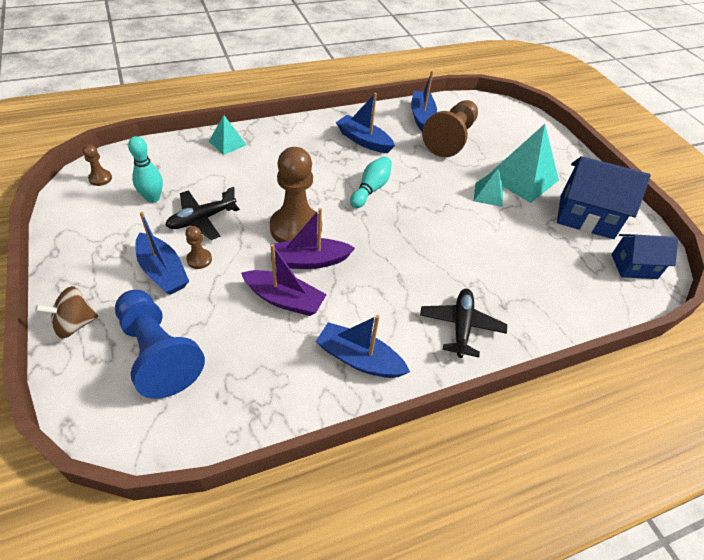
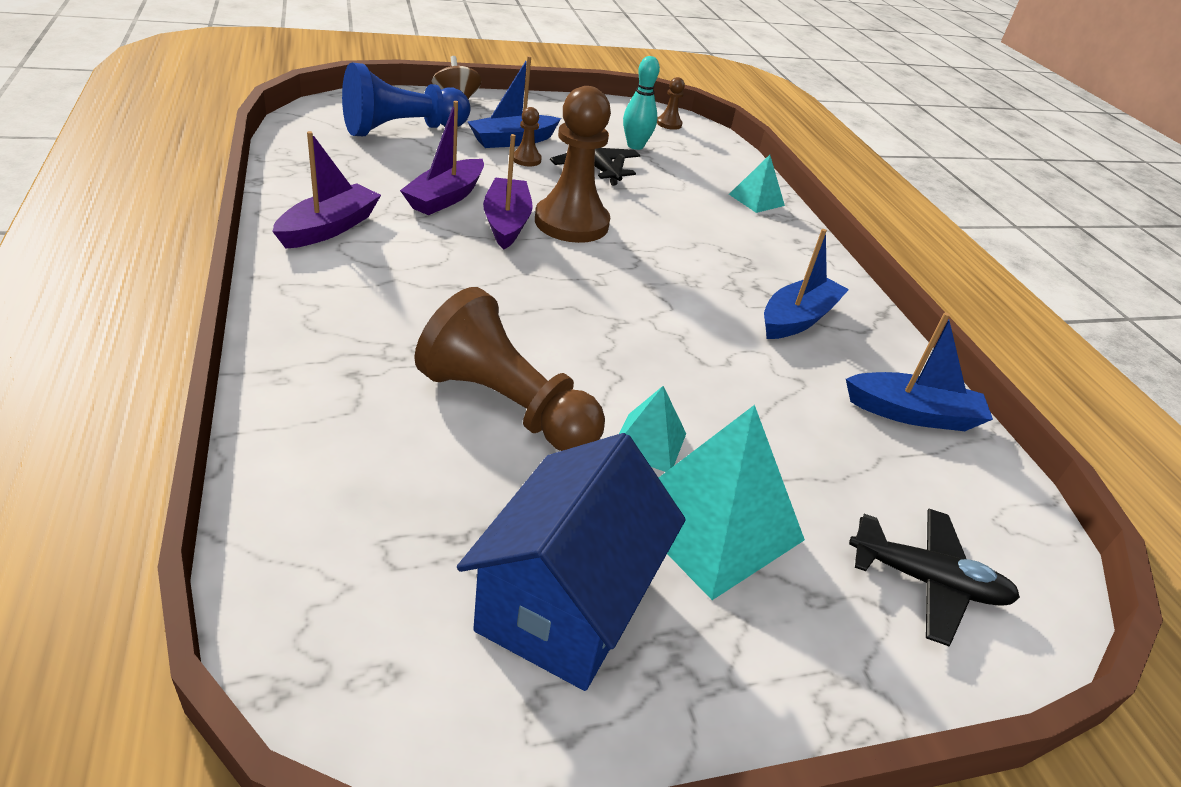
camera: 95 degrees right, 10 degrees down
blue boat [316,315,410,378] -> purple boat [272,131,381,248]
turquoise bowling pin [350,156,392,208] -> none
black plane [420,289,507,358] -> black plane moved to [849,508,1020,646]
brown pawn [422,100,478,157] -> brown pawn moved to [414,287,605,451]
blue house [611,234,678,279] -> none

